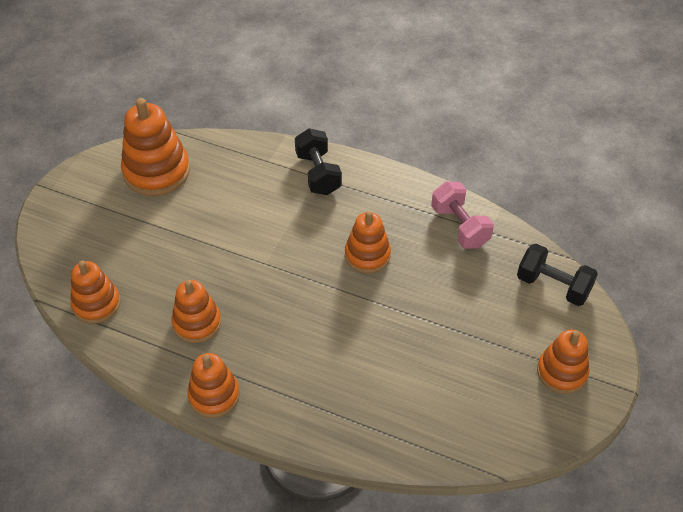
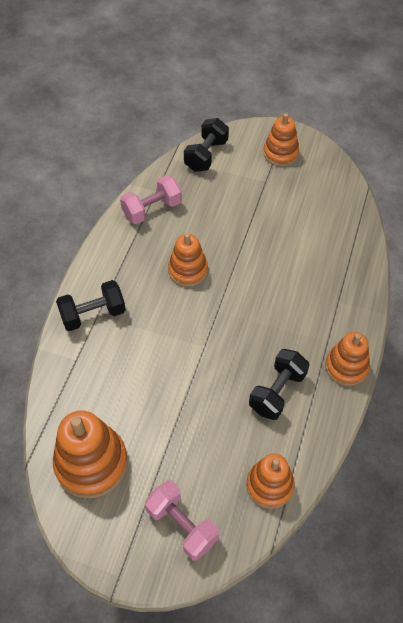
camera: 95 degrees left, 5 degrees up
orange stacking toy [172,280,221,343] -> black dumbbell [249,349,309,420]
none -> pink dumbbell [145,480,219,561]

